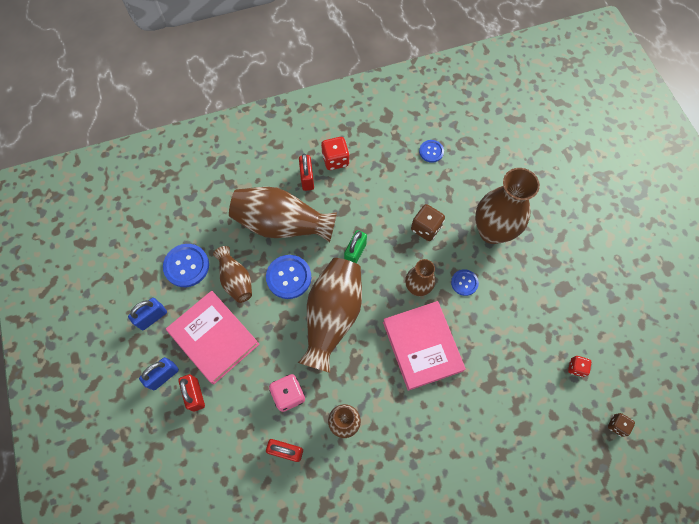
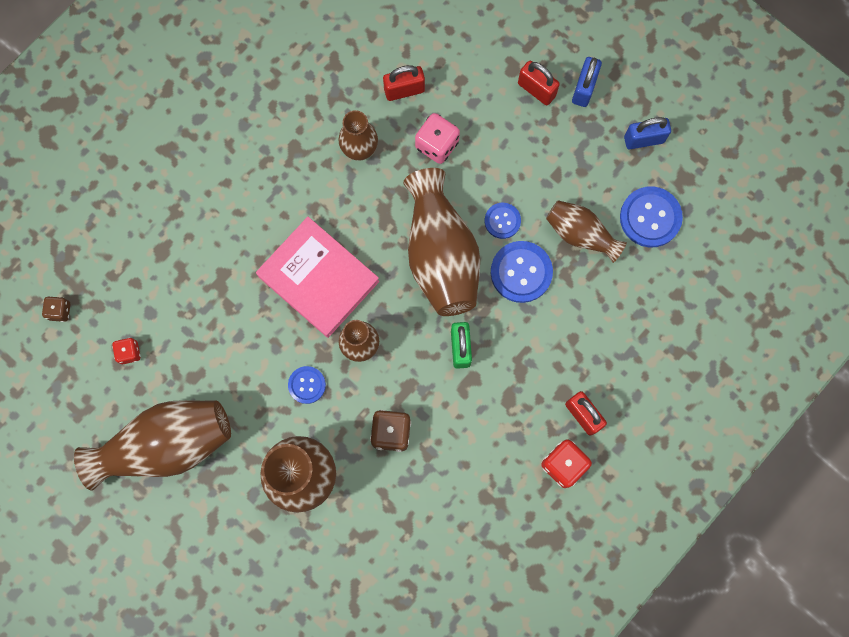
camera: 150 degrees right, 10 degrees up
blue padlock [128,298,167,330] -> blue padlock turned 60 degrees clockwise [624,117,671,149]
pink book [166,291,259,384] -> none
brown vase [229,187,337,243] -> brown vase moved to [74,400,231,491]
blue button [419,140,444,163] -> blue button moved to [485,203,521,239]

